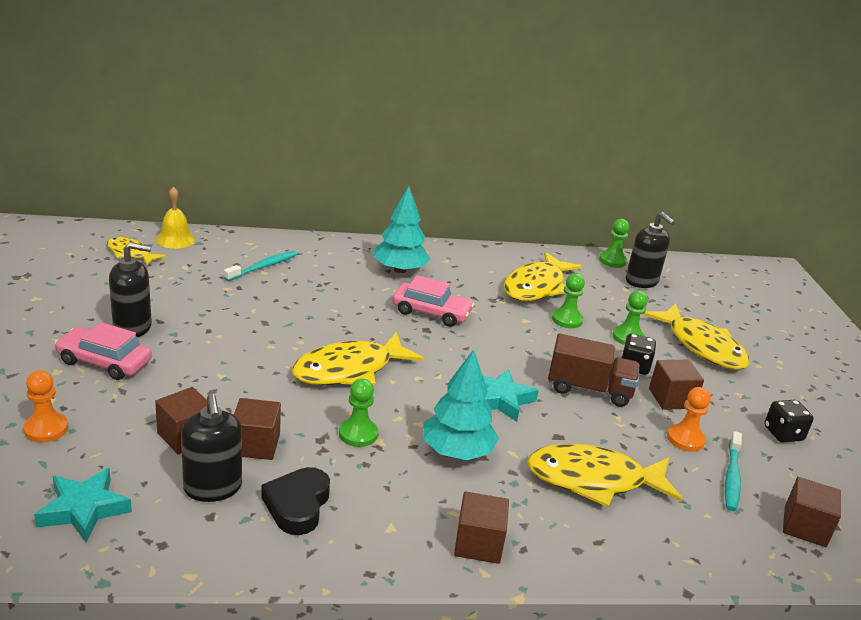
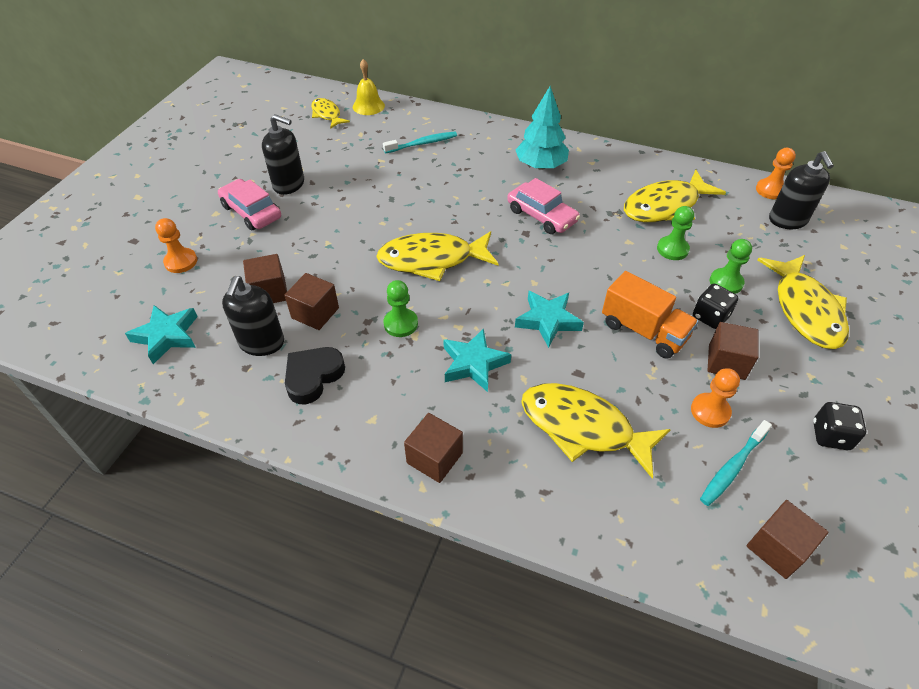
camera: 30 degrees right, 20 degrees up
turquoise tree [423,349,499,460] -> turquoise star [443,328,511,392]
brown truck [548,334,639,407] -> orange truck [602,271,698,359]
green pawn [599,219,629,268] -> orange pawn [756,148,796,199]

